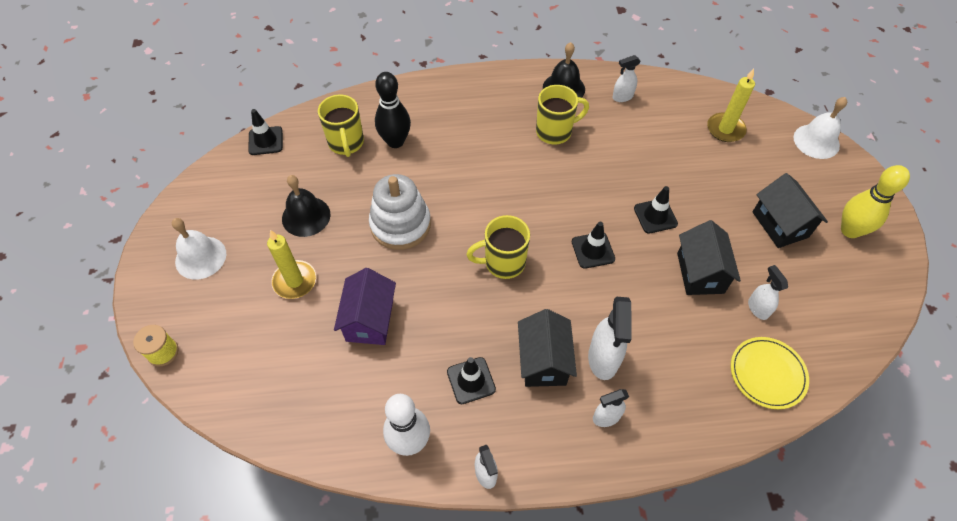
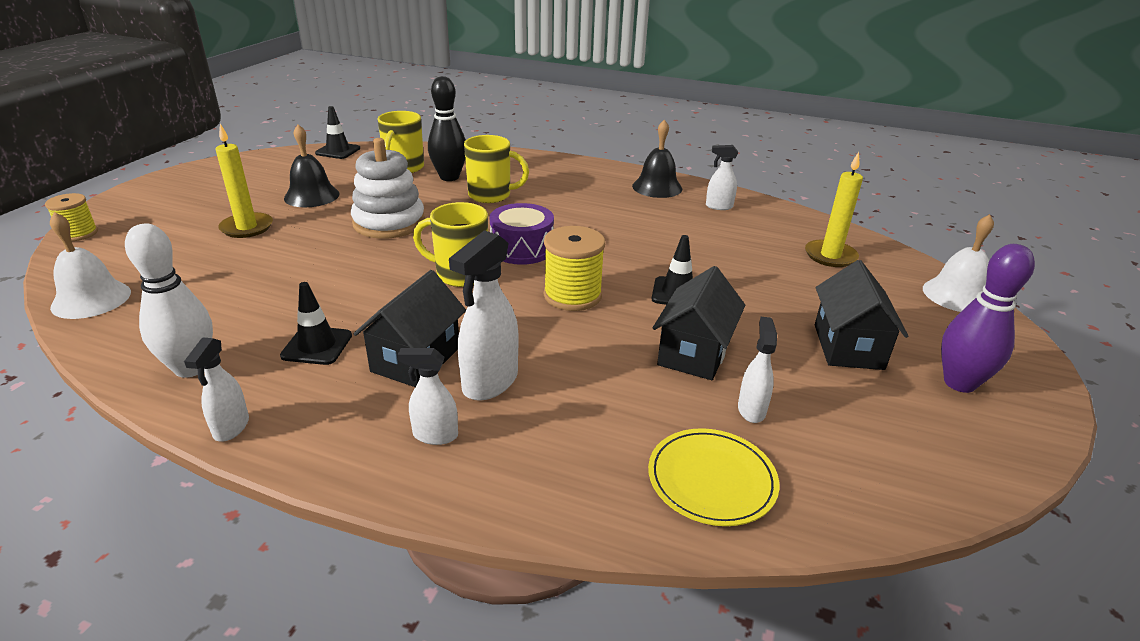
camera: 25 degrees right, 25 degrees down
white bell [172,218,226,280] -> white bell moved to [50,212,131,319]
purple house [334,268,396,345] -> none
yellow mug [536,85,589,144] -> yellow mug moved to [464,135,529,203]
black traffic cone [572,222,615,269] -> yellow spool [544,226,605,311]
yellow bowling pin [841,165,910,238] -> purple bowling pin [941,244,1035,393]
none -> purple drum [489,203,554,265]

